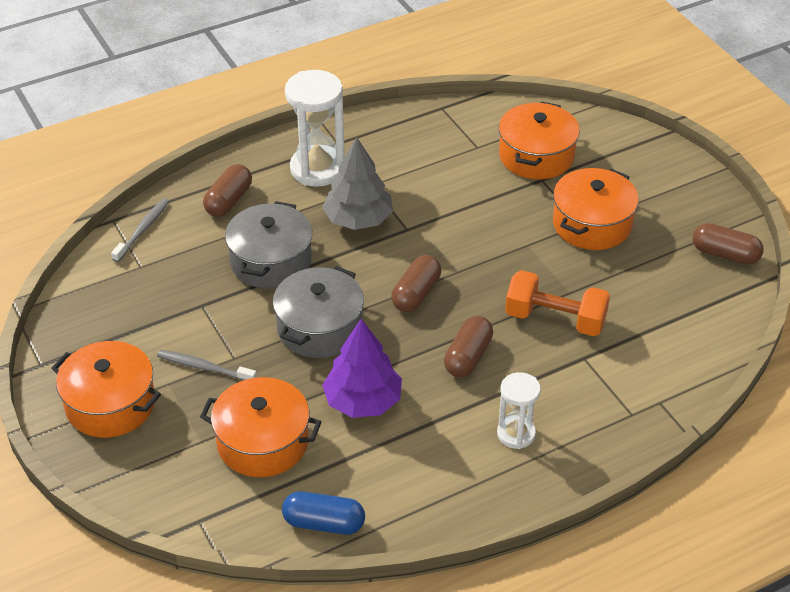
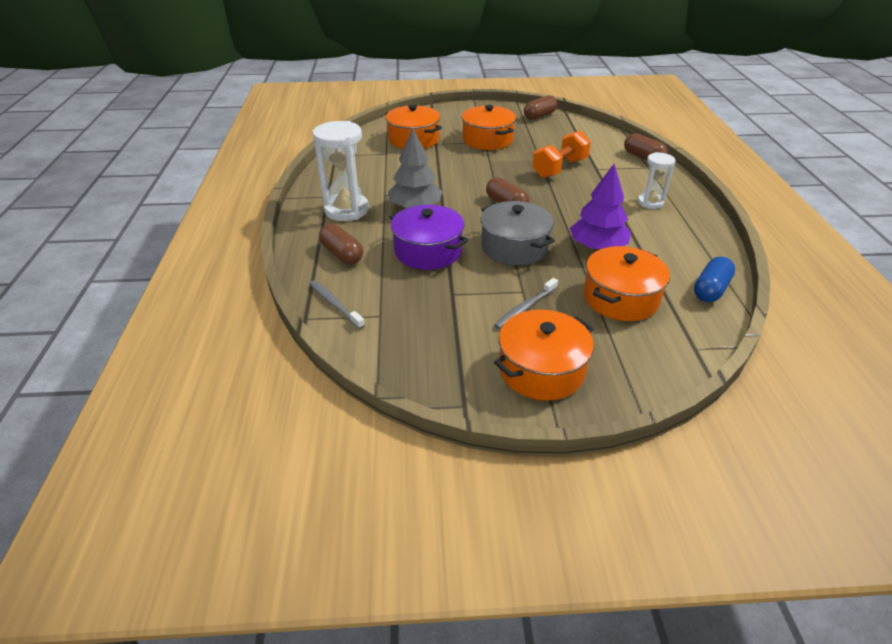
camera: 65 degrees left, 5 degrees down
grey pot [225,201,312,289] -> purple pot [389,205,468,270]
brown capsule [444,316,493,377] -> brown capsule moved to [624,133,668,160]

